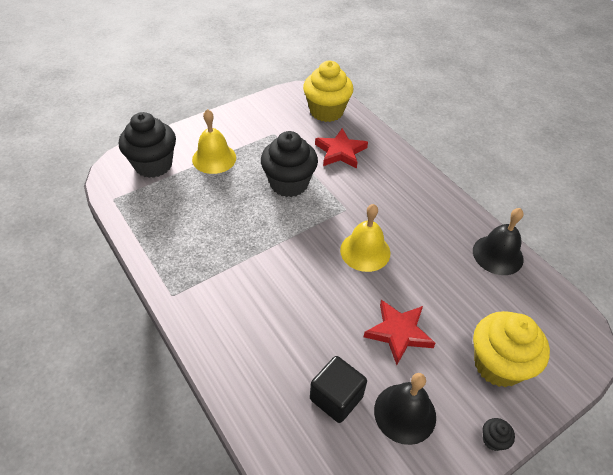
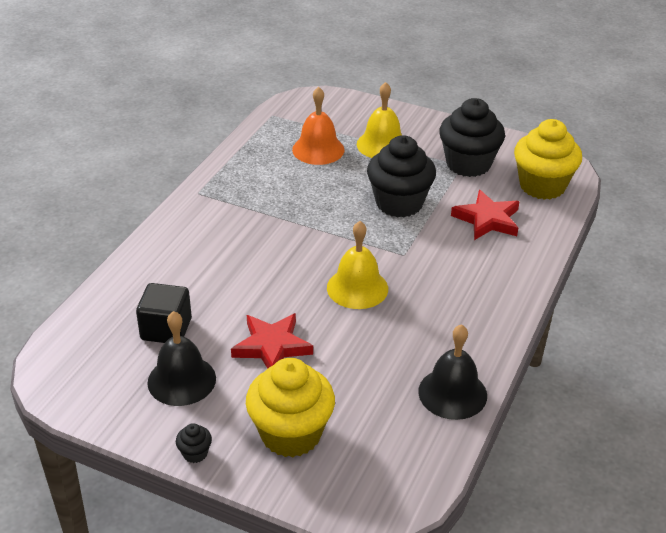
camera: 60 degrees right, 10 degrees down
black cupcake [119,112,176,178] -> black cupcake moved to [439,98,505,177]
none -> orange bell [292,87,345,165]

